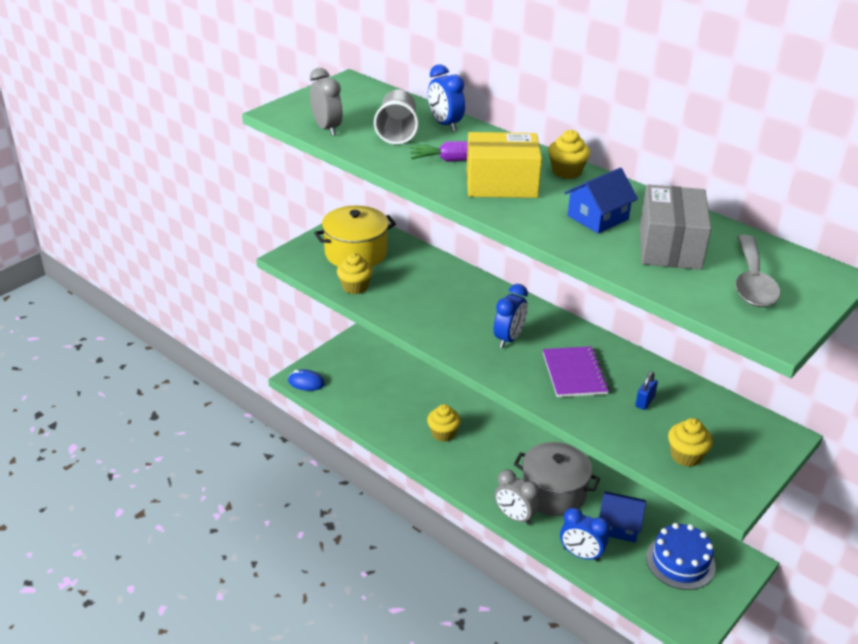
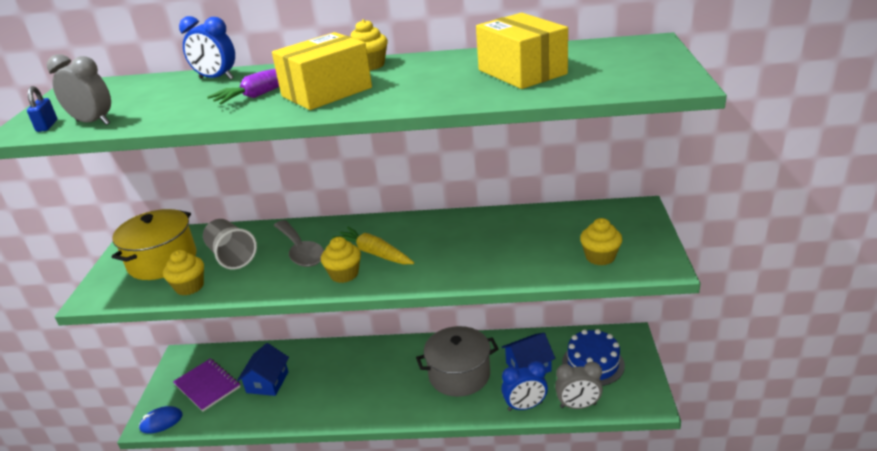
camera: 35 degrees left, 5 degrees down
grey cup [374,90,419,145] -> grey cup moved to [203,219,257,269]
yellow cupcake [427,404,461,442] -> yellow cupcake moved to [321,237,361,283]
blue clock [493,284,528,348] -> yellow carrot [332,227,414,264]
grey clock [495,470,539,525] -> grey clock moved to [555,362,603,409]
purple notebook [543,346,609,397] -> purple notebook moved to [173,358,240,412]
blue house [564,168,638,234] -> blue house moved to [237,343,289,396]
blue padlock [635,372,658,410] -> blue padlock moved to [27,86,57,132]
grey box [640,184,711,270] -> yellow box [476,13,568,89]
grey spoon [735,235,780,307] -> grey spoon moved to [273,220,324,267]

